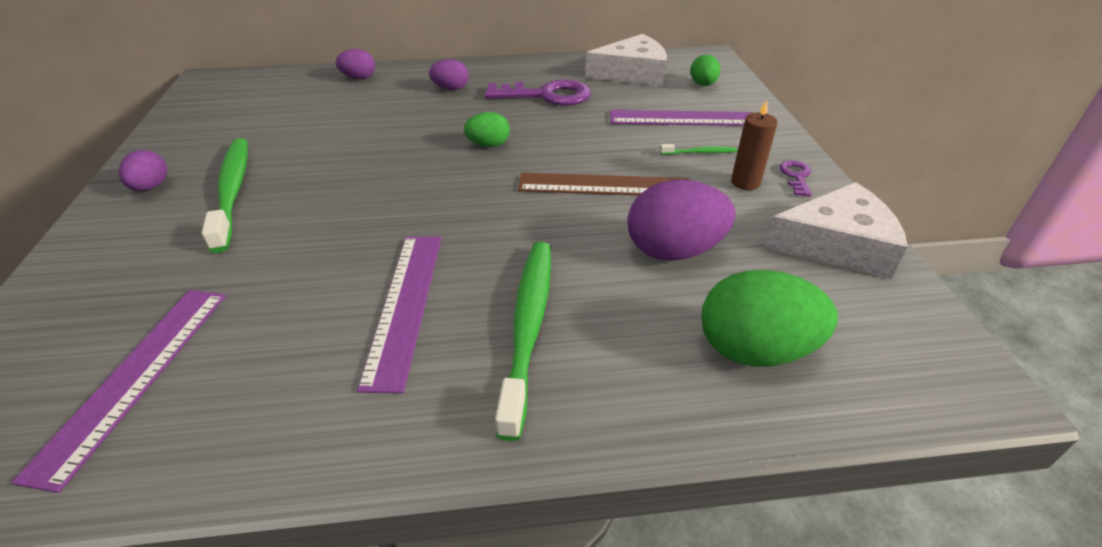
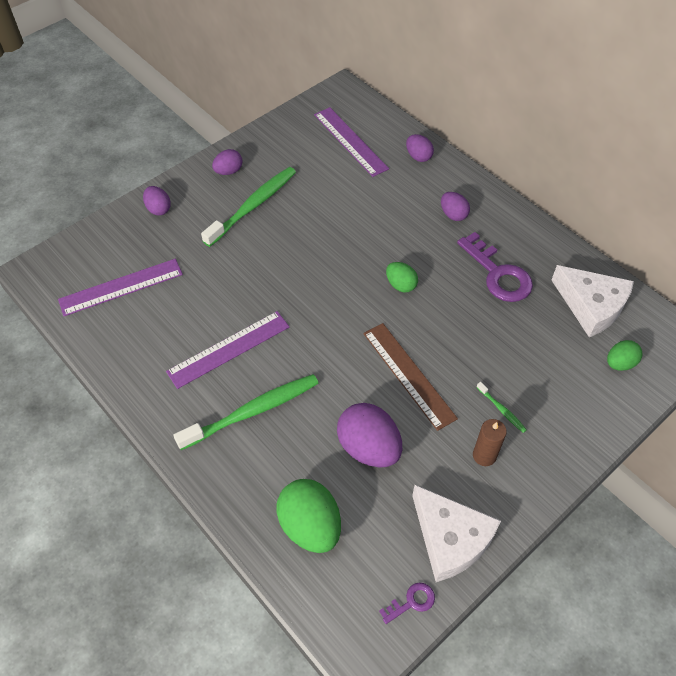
camera: 55 degrees right, 15 degrees up
purple ruler [610,110,753,126] -> purple ruler moved to [314,107,389,177]
purple key [779,160,812,196] -> purple key moved to [379,582,435,624]
none -> purple egg [143,186,171,215]

